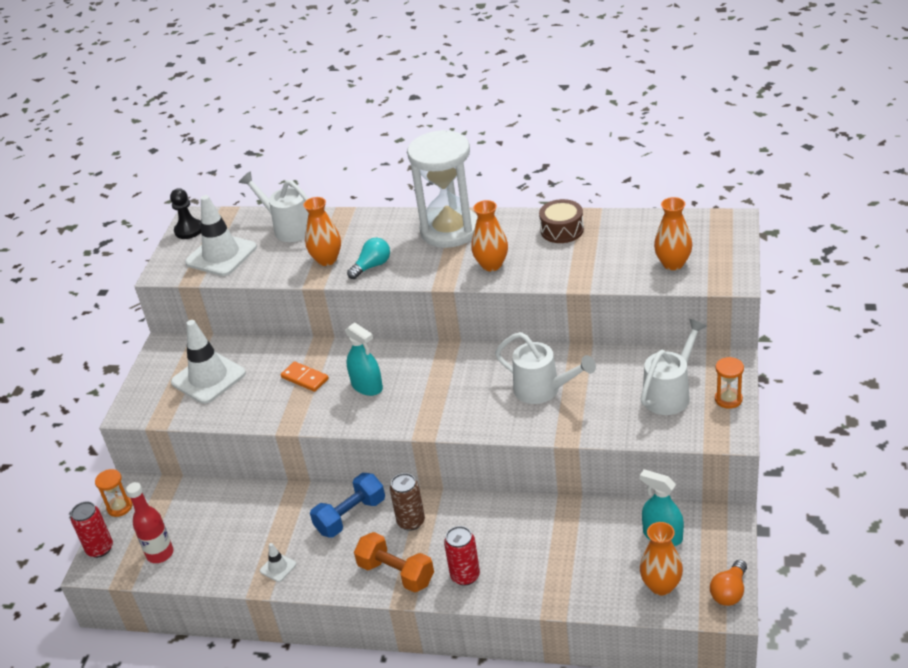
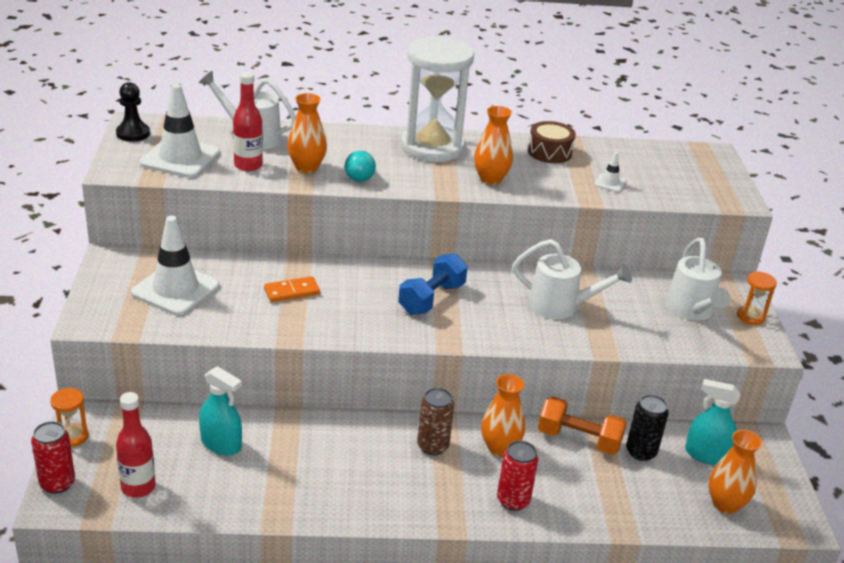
camera: 20 degrees left, 5 degrees down
white traffic cone [260,543,296,582] -> white traffic cone moved to [594,152,626,192]
orange domino [281,361,329,392] -> orange domino turned 45 degrees counterclockwise [264,276,320,302]
blue dumbbell [310,473,385,537] -> blue dumbbell moved to [398,253,468,315]
turquoise spray bottle [345,322,383,396] -> turquoise spray bottle moved to [199,366,242,455]
turquoise light bulb [347,238,390,279] -> turquoise light bulb turned 150 degrees clockwise [345,151,376,182]
orange dumbbell [354,532,434,593] -> orange dumbbell moved to [538,397,627,455]
white watering can [640,319,706,415] -> white watering can turned 150 degrees clockwise [665,238,731,321]
orange vase [654,197,692,270] -> orange vase moved to [481,374,525,456]
orange light bulb [710,560,747,606] -> none
none -> red bottle [233,72,263,171]
none -> black can [626,394,669,461]

